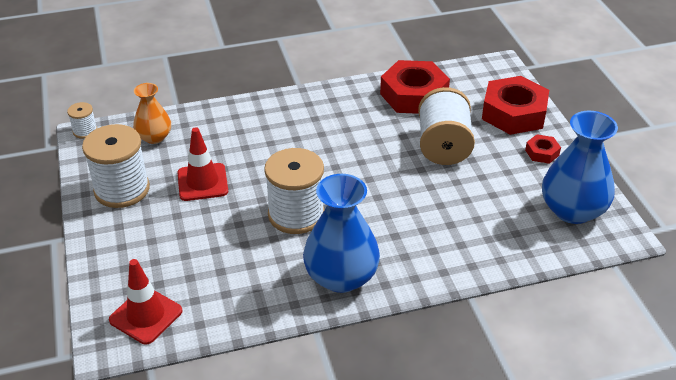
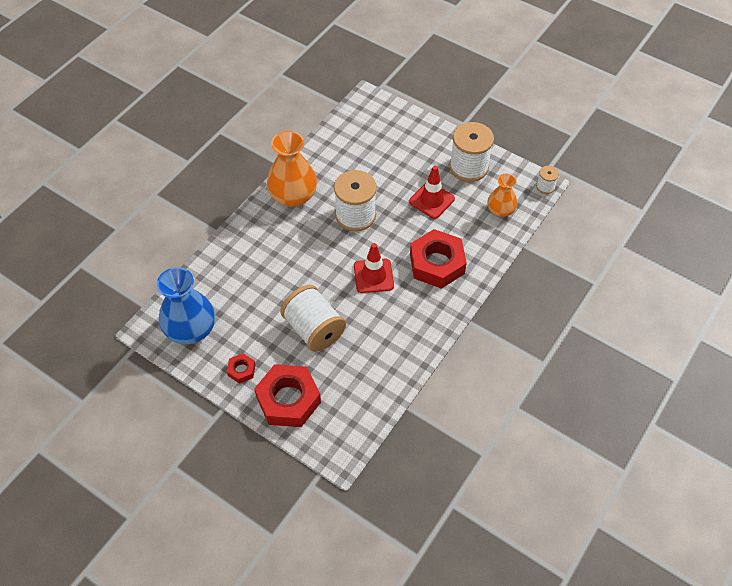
camera: 140 degrees right, 15 degrees up
red traffic cone [109,259,182,344] -> red traffic cone moved to [354,243,394,293]
blue vase [303,174,380,293] -> orange vase [267,131,317,207]
red nut [380,60,450,114] -> red nut moved to [410,229,467,289]

